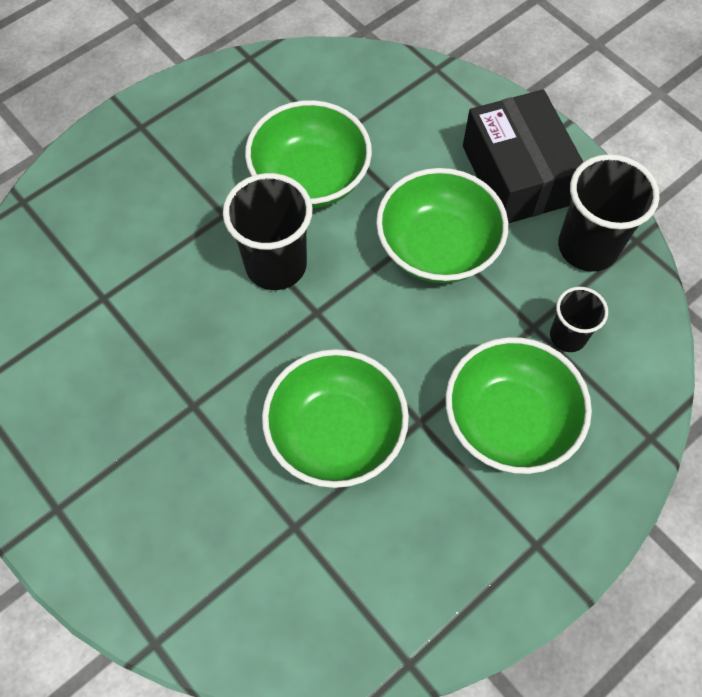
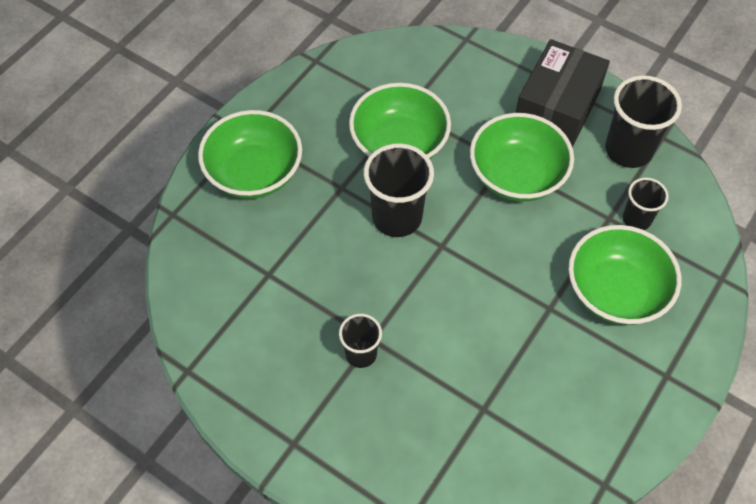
camera: 15 degrees left, 5 degrees down
green bowl [262,349,409,488] -> green bowl moved to [198,110,302,199]
black box [463,89,583,224] -> black box turned 60 degrees clockwise [516,39,610,147]
none -> black cup [339,314,382,368]

